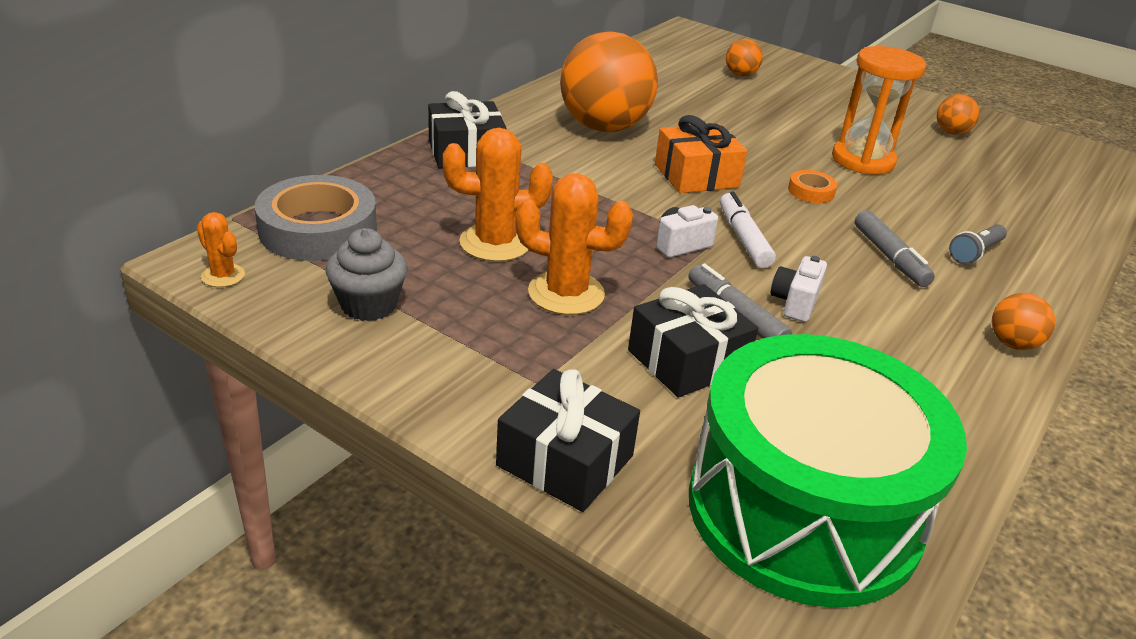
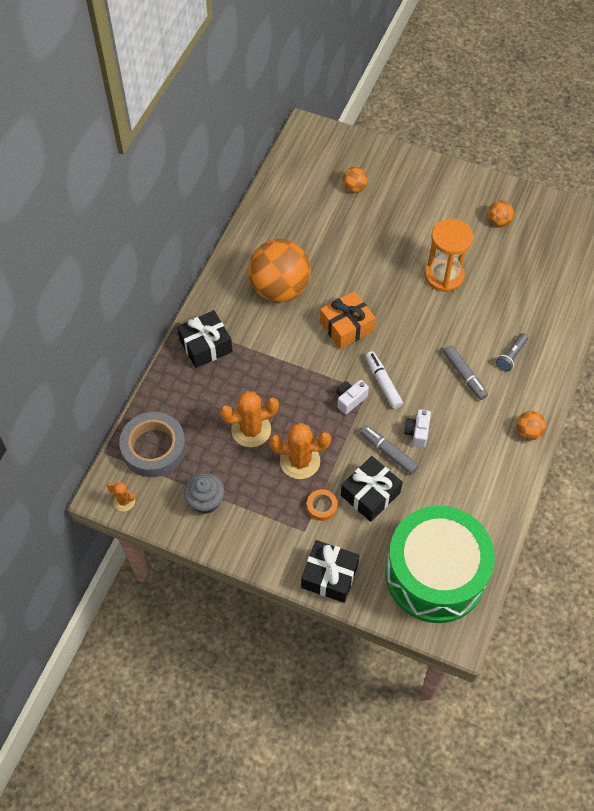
camera: 10 degrees left, 25 degrees up
orange tape [788,170,837,203] -> orange tape moved to [307,489,337,521]

